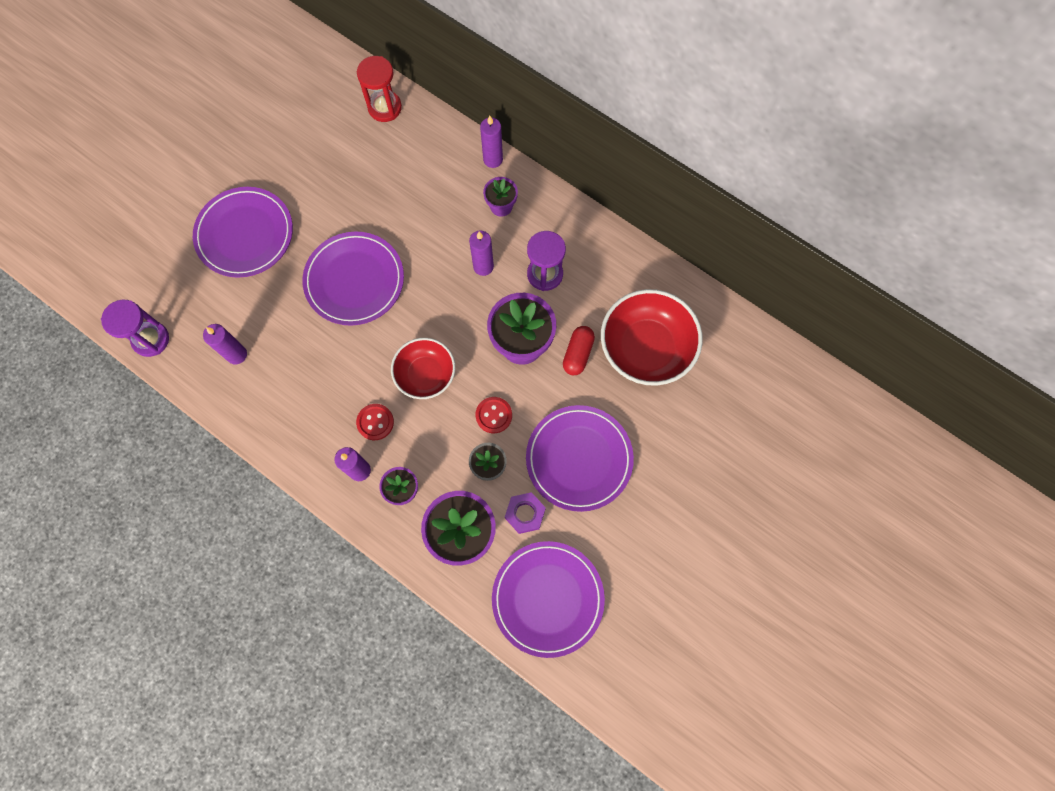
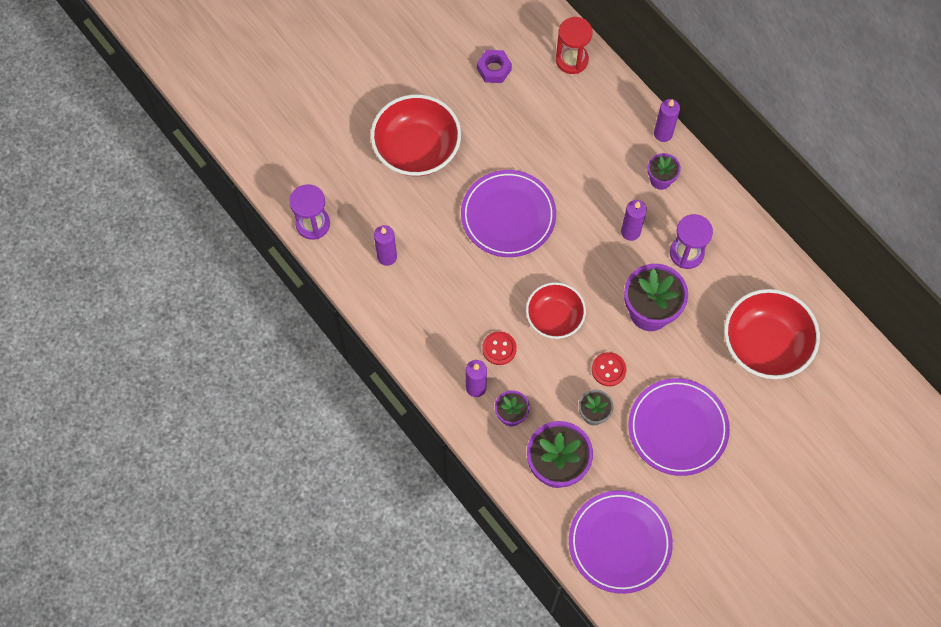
camera: 15 degrees right, 5 degrees down
purple plate [193,187,293,278] -> red bowl [371,94,461,176]
purple nut [505,492,546,534] -> purple nut moved to [477,50,512,83]
red capsule [563,326,595,375] -> none

